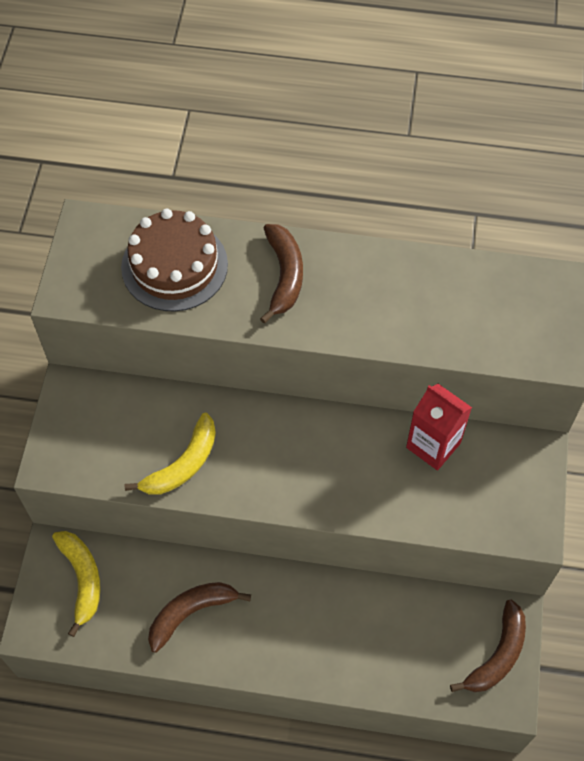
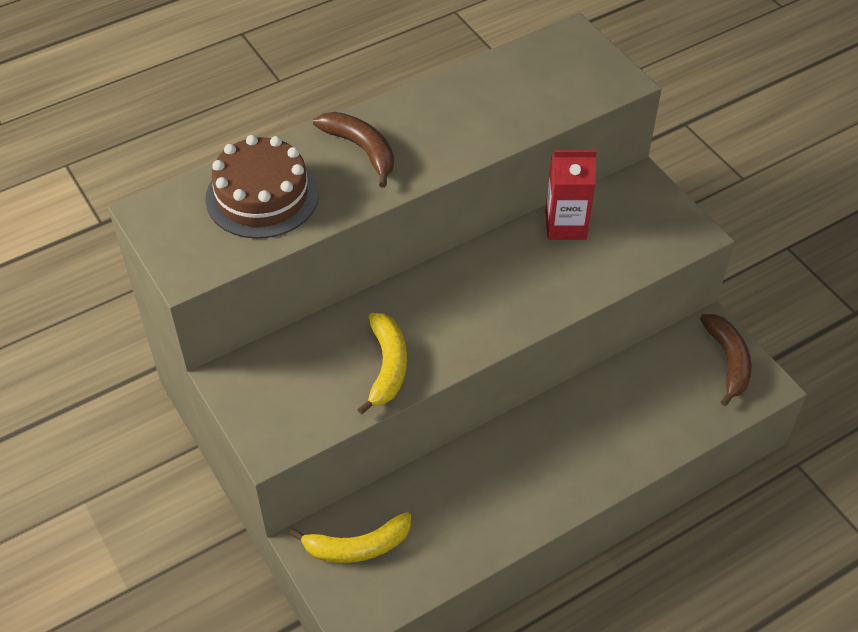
camera: 40 degrees left, 10 degrees down
yellow banana [52,531,101,637] -> yellow banana turned 135 degrees clockwise [289,512,411,563]
brown banana [148,582,251,653] -> none

